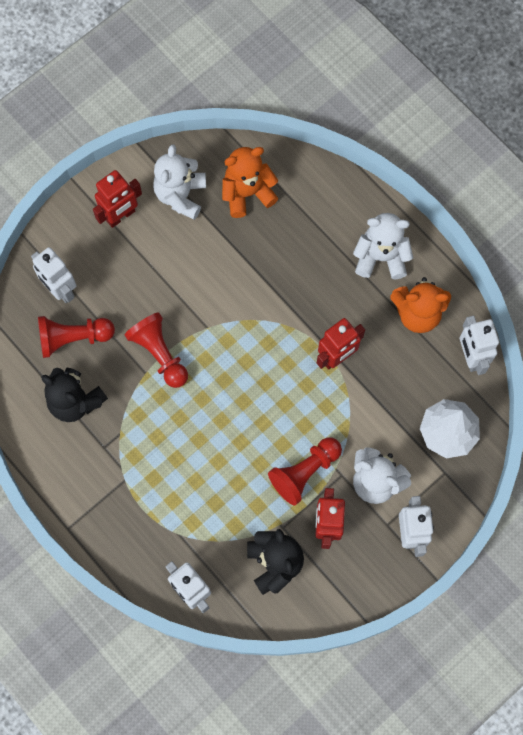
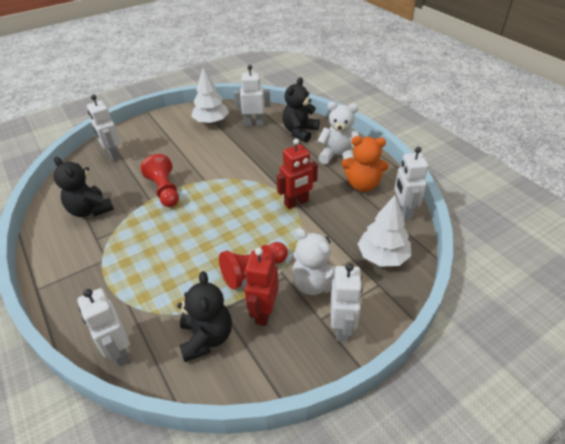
camera: 10 degrees right, 30 degrees down
red pawn [38,316,115,358] -> none
red robot [93,170,142,228] -> none
white teddy bear [153,144,206,220] -> white tree [191,67,229,124]
orange teddy bear [222,147,279,218] -> white robot [234,65,270,126]
none -> black teddy bear [283,77,320,142]

